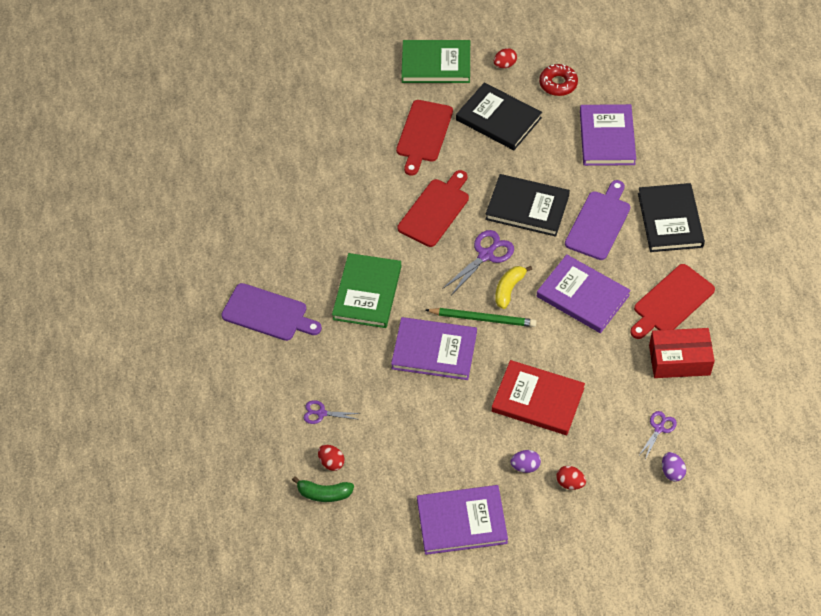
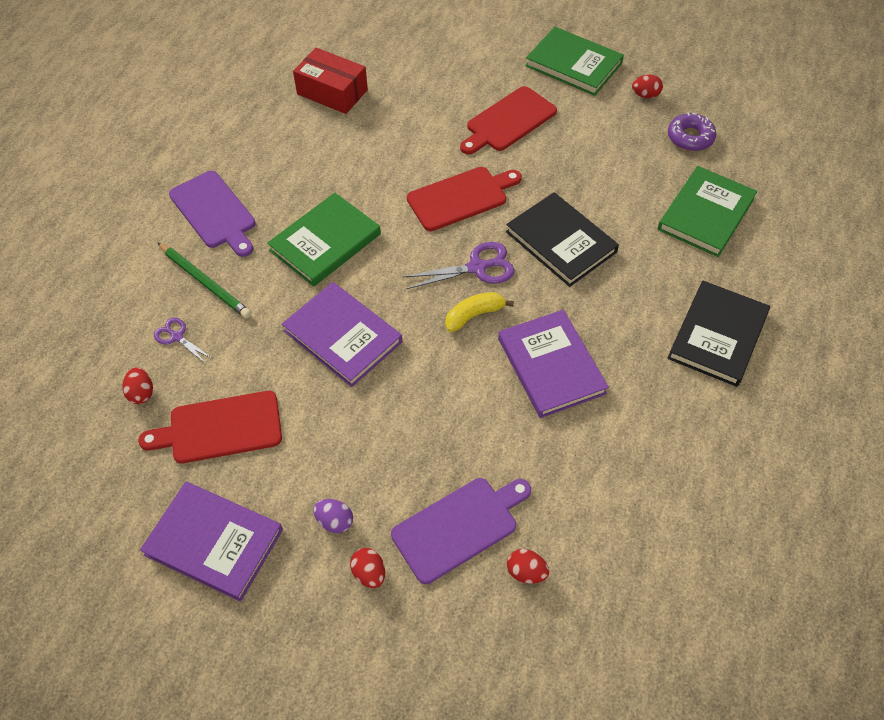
camera: 30 degrees right, 0 degrees up
green banana [292,476,354,502] -> none
green pencil [426,308,536,327] -> green pencil moved to [157,242,251,318]
black book [456,82,542,150] -> none
red book [492,360,585,435] -> none
red donut [539,64,578,96] -> purple donut [668,112,716,151]
purple cutting board [565,180,630,260] -> purple cutting board moved to [391,478,531,584]
purple book [580,104,636,166] -> green book [658,166,757,257]
red cutting board [630,264,715,339] -> red cutting board moved to [138,391,282,464]
purple scissors [640,411,677,459] -> red egg [507,549,549,584]
red box [649,328,715,378] -> red box moved to [293,48,368,114]
purple egg [662,452,686,481] -> none

